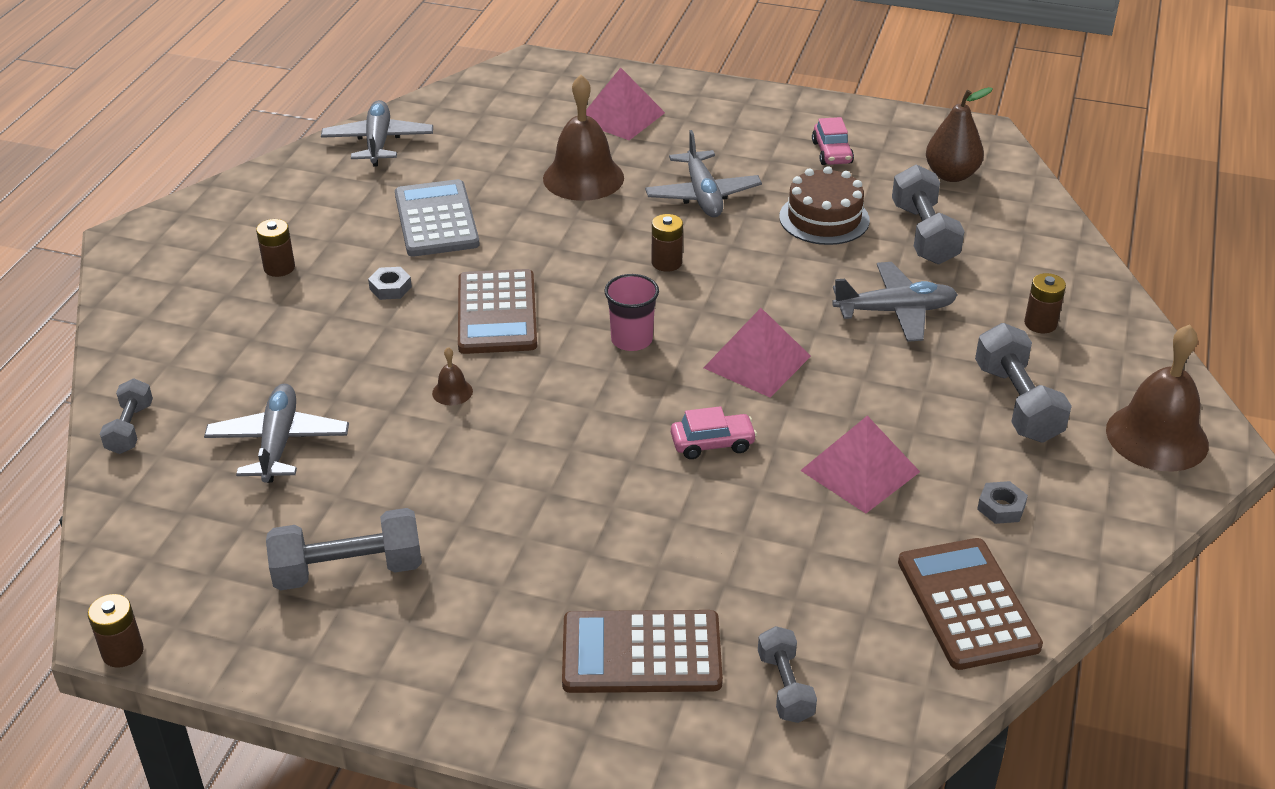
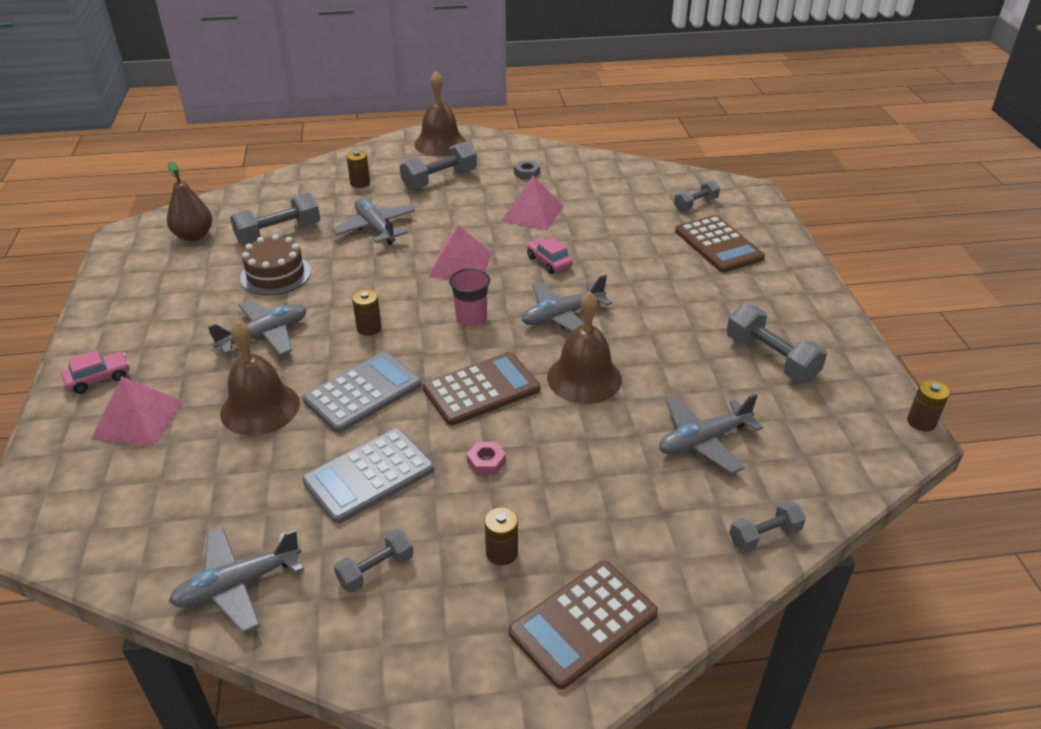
camera: 115 degrees left, 0 degrees up
grey nut [368,267,412,300] -> pink nut [467,442,506,475]
brown bell [432,347,473,405] -> brown bell [547,291,622,404], size x2.39
pink car [812,117,854,165] -> pink car moved to [61,350,130,394]
brown calculator [898,538,1043,670] -> brown calculator moved to [509,561,658,689]
none -> grey calculator [303,352,422,433]
none -> grey dumbbell [334,529,414,592]
none -> grey plane [522,274,612,332]

